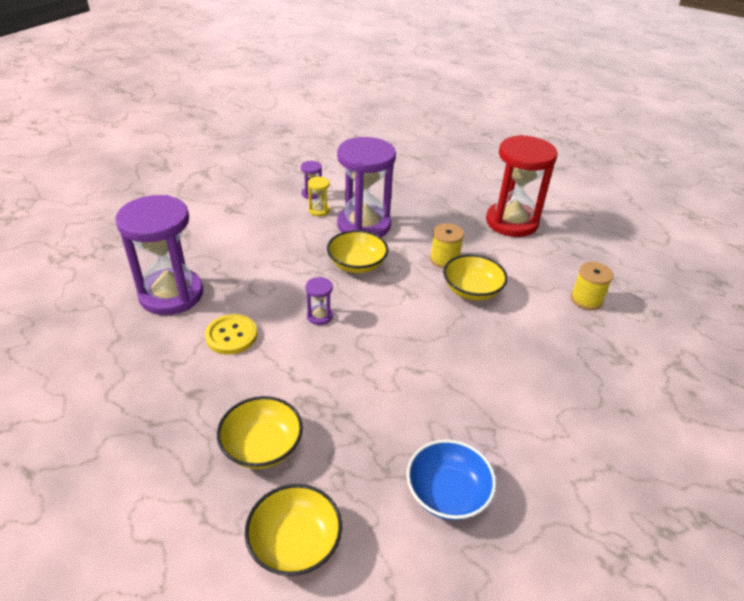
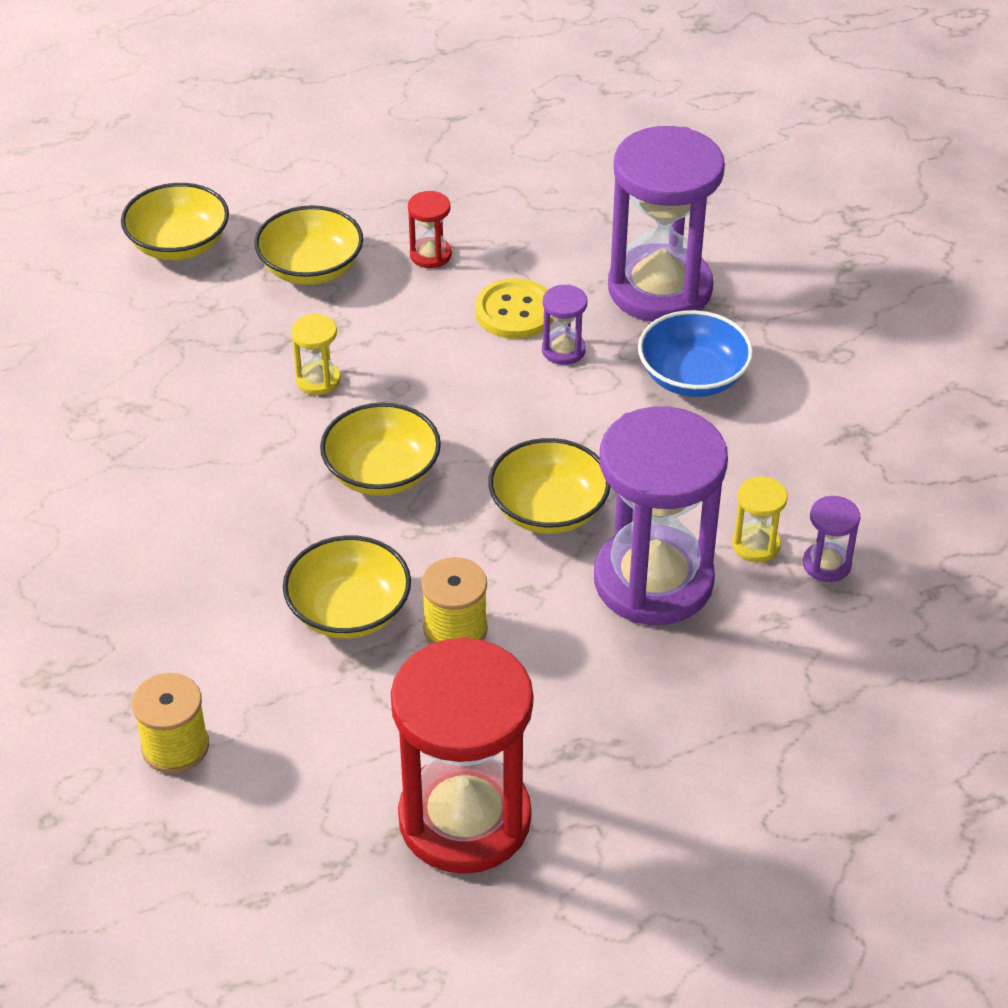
camera: 130 degrees right, 5 degrees up
purple hourglass [305,277,333,325] -> purple hourglass moved to [542,284,588,365]
blue bowl [407,439,496,520] -> blue bowl moved to [638,310,753,397]
none -> yellow hourglass [291,314,341,395]
none -> yellow bowl [320,402,441,496]
none -> red hourglass [408,191,452,268]

